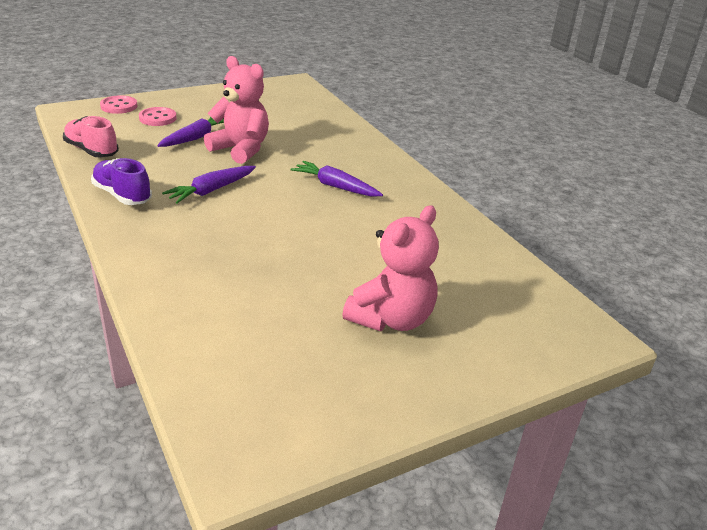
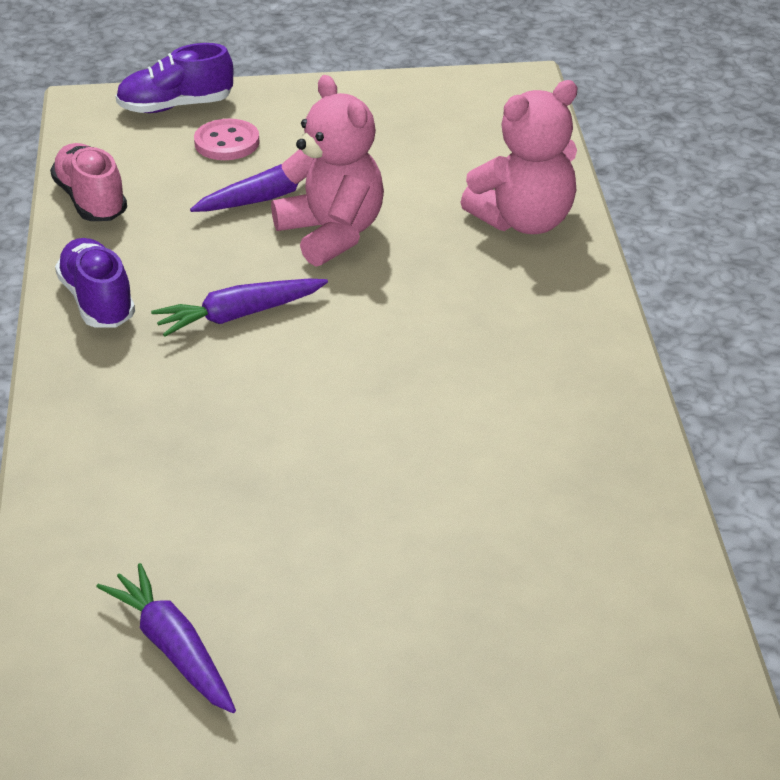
camera: 25 degrees right, 5 degrees up
pink button [100,95,138,114] -> purple shoe [116,43,233,113]
purple carrot [290,161,383,197] -> purple carrot moved to [96,563,236,713]
pink teddy bear [342,205,439,331] -> pink teddy bear moved to [460,80,578,234]

